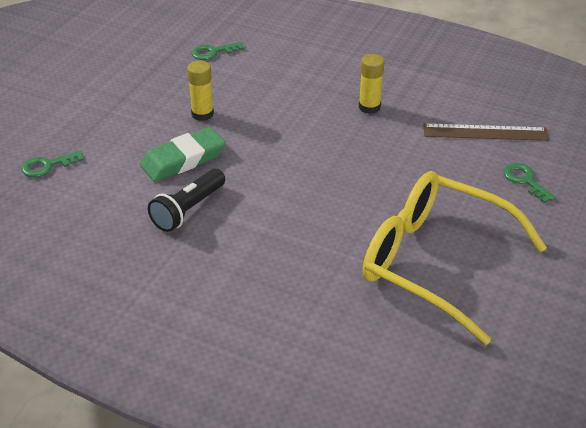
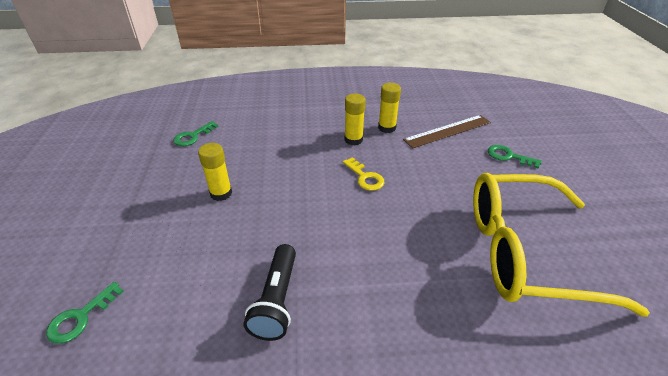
camera: 30 degrees left, 0 degrees up
green eraser [140,127,226,182] -> none
none -> yellow key [343,157,384,191]
none -> yellow glue stick [378,83,401,133]

